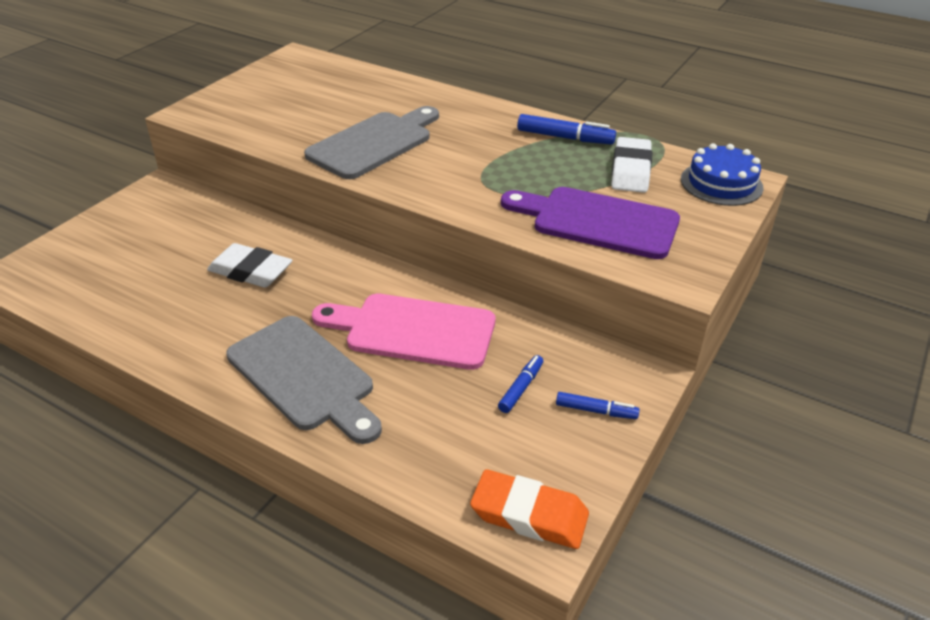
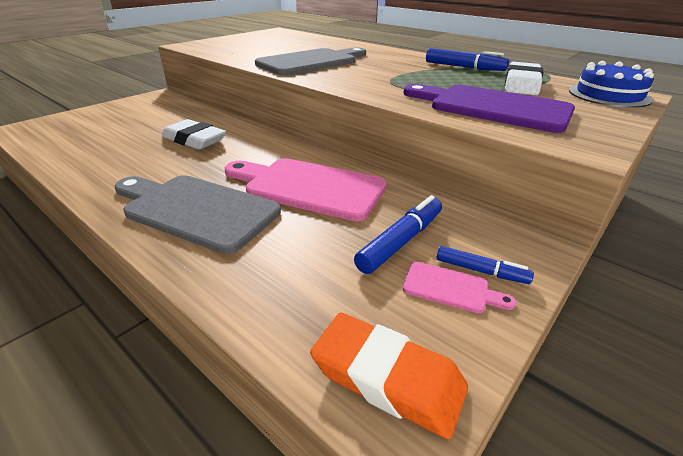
camera: 10 degrees right, 5 degrees down
grey cutting board [226,316,382,444] -> grey cutting board turned 150 degrees clockwise [115,175,281,254]
blue marker [498,355,543,413] -> blue marker [354,195,442,274], size x1.59
none -> pink cutting board [403,262,516,313]

